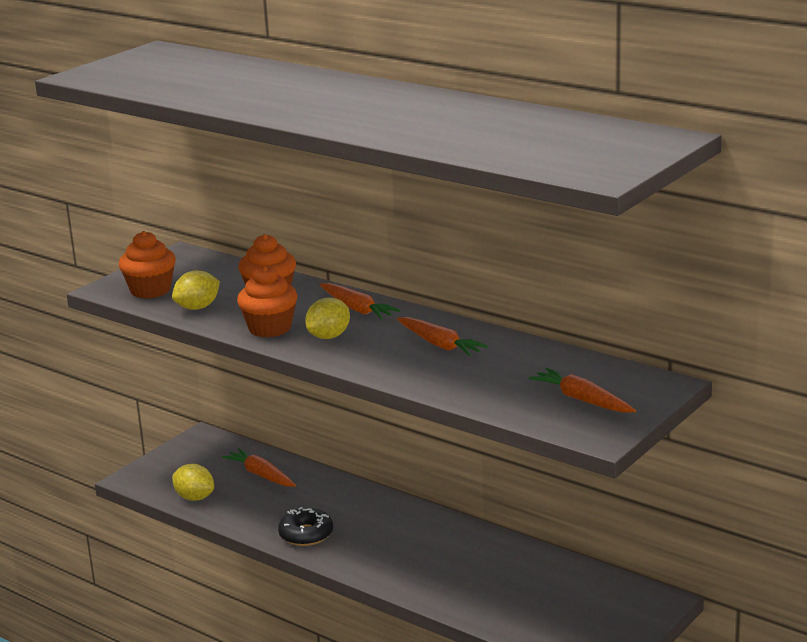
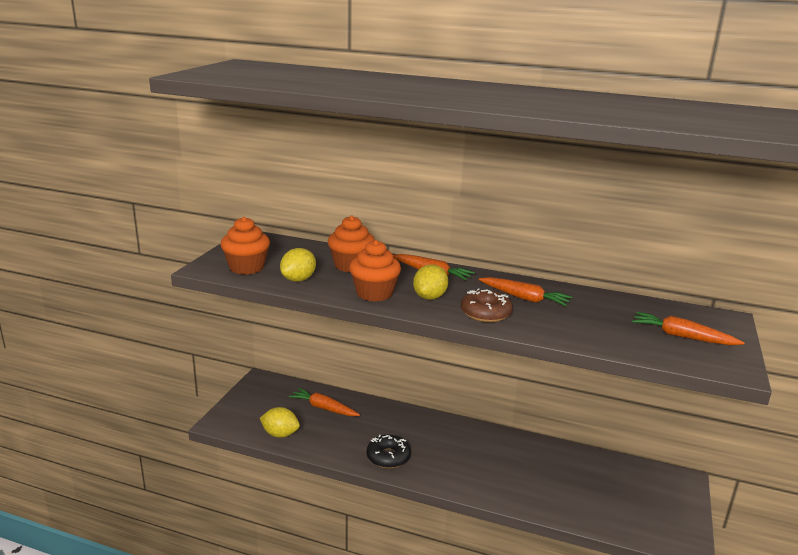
camera: 20 degrees left, 0 degrees up
none -> brown donut [461,288,513,322]

